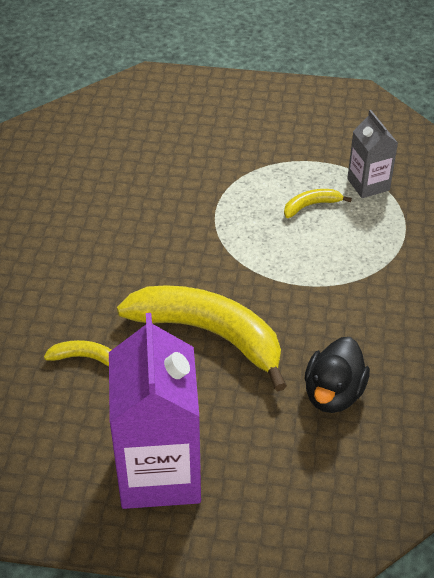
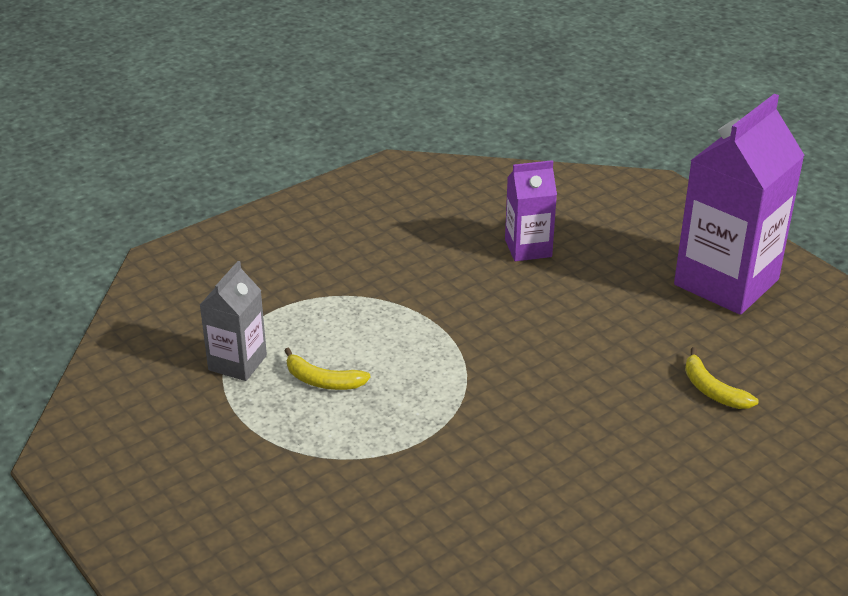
camera: 135 degrees left, 10 degrees down
yellow banana [117,285,287,392] -> none
black duck [304,337,370,413] -> purple carton [505,160,557,261]

